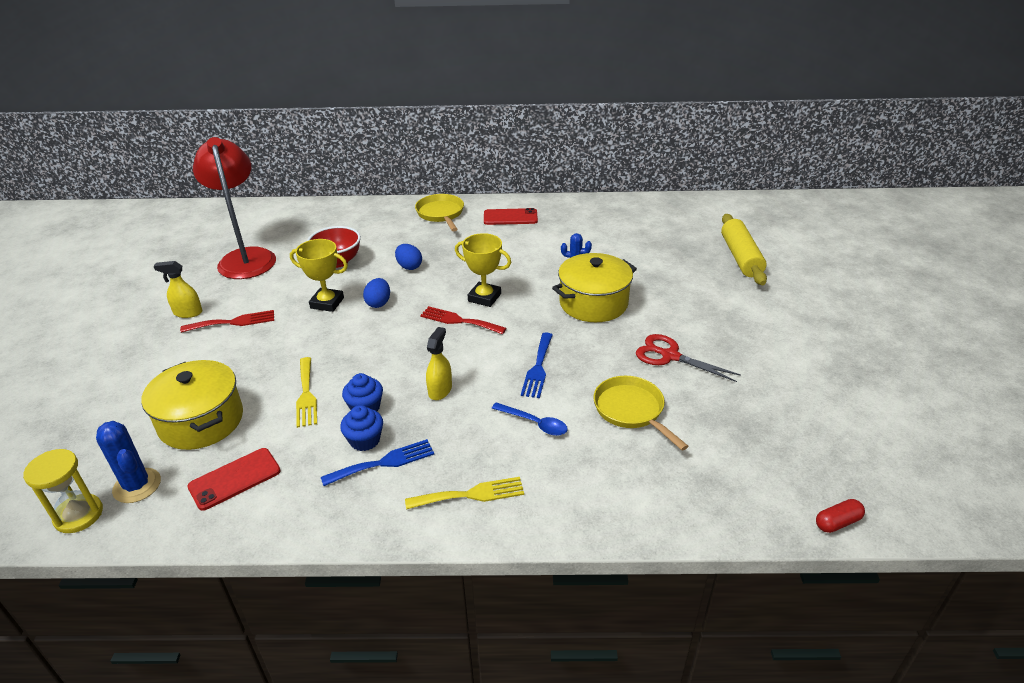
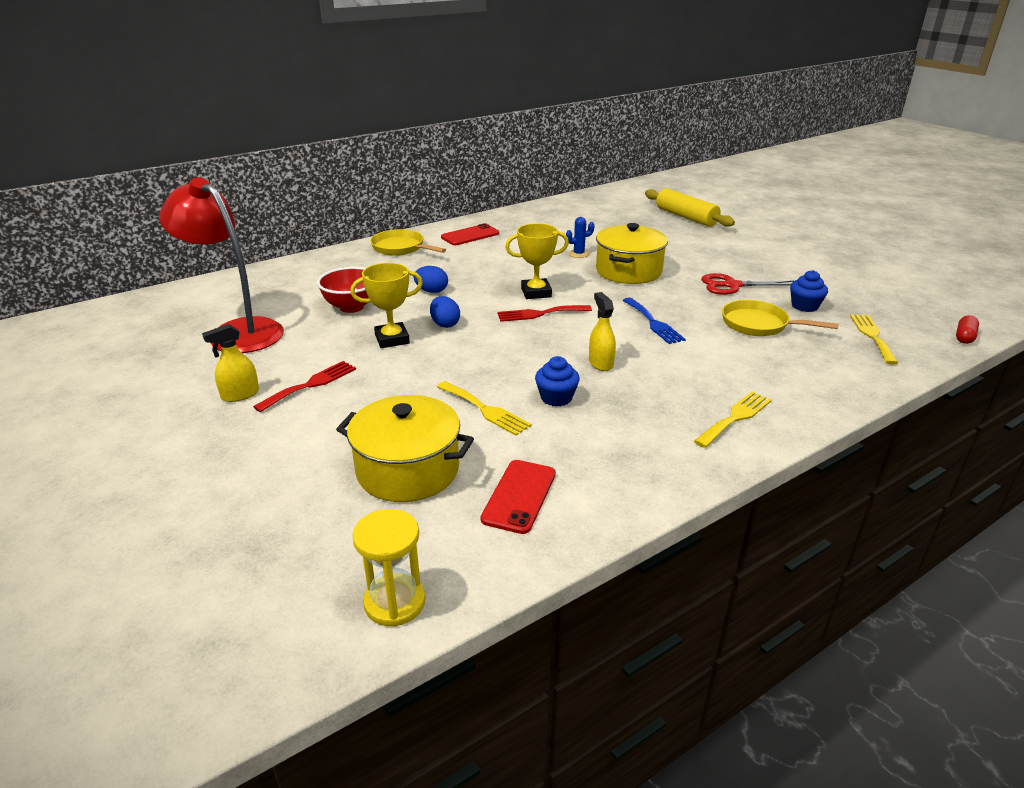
camera: 35 degrees left, 5 degrees down
blue cactus [96,421,161,503] -> none
blue fork [321,439,434,486] -> none
blue cupcake [340,405,383,451] -> blue cupcake moved to [790,270,828,312]
blue spoon [492,402,568,436] -> none
none -> yellow fork [850,314,898,364]

